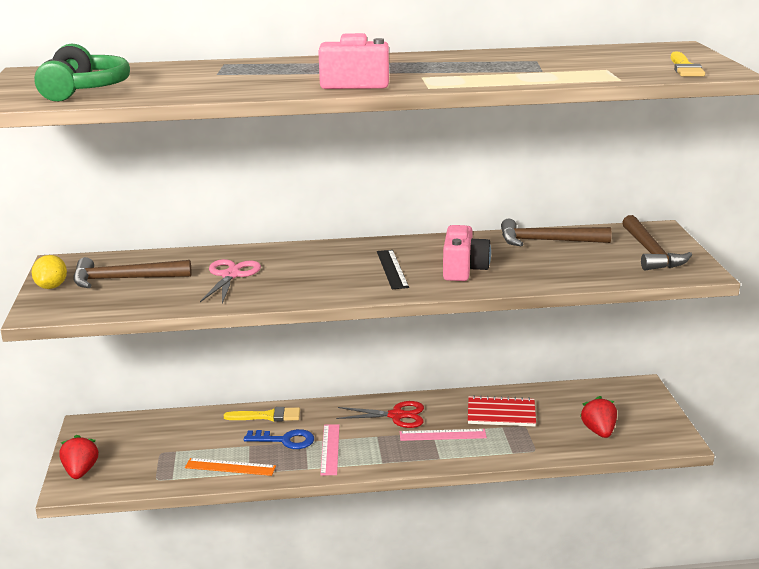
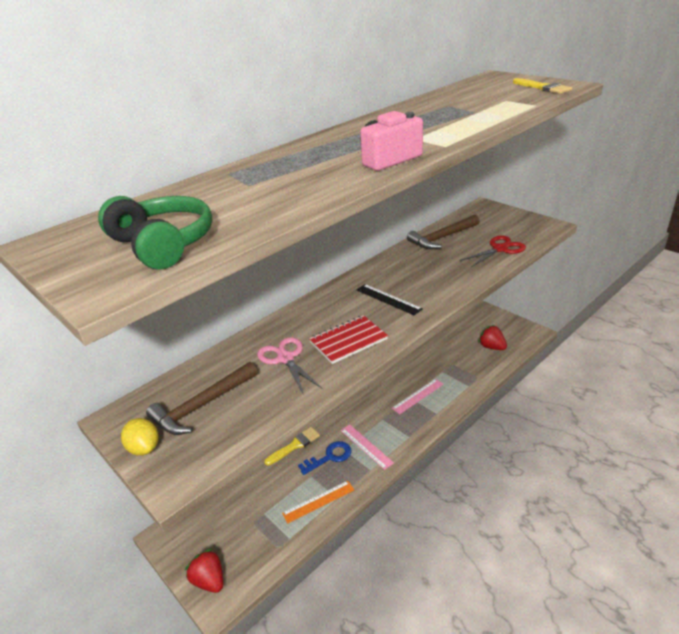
camera: 35 degrees left, 10 degrees up
red scissors [336,401,424,428] -> red scissors moved to [460,235,526,267]
pink camera [443,225,491,281] -> none
red notebook [468,395,536,426] -> red notebook moved to [309,315,388,364]
brown hammer [622,215,692,270] -> none

